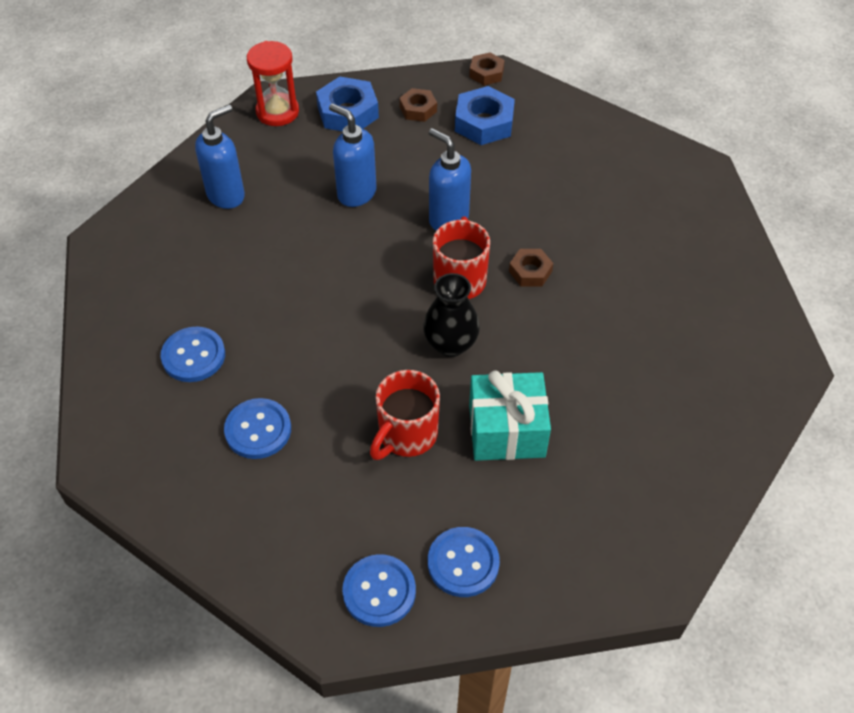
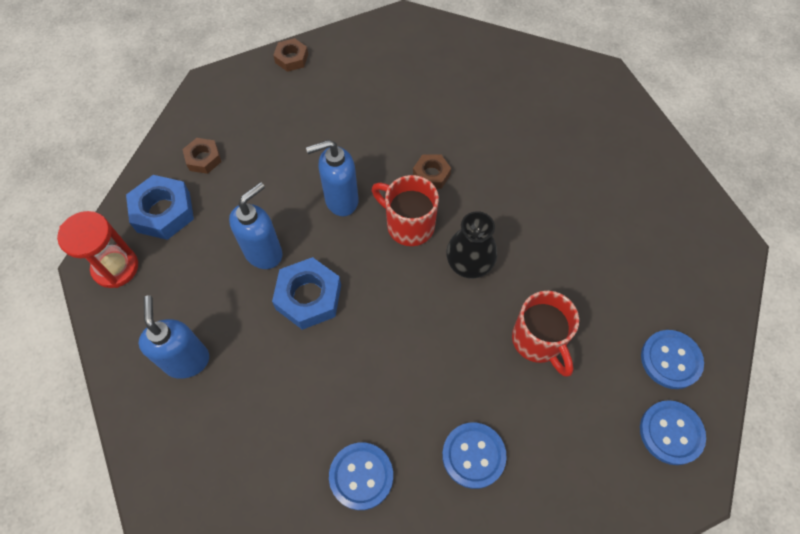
camera: 60 degrees left, 10 degrees up
blue soap dispenser [329,103,376,207] -> blue soap dispenser turned 150 degrees clockwise [229,182,283,269]
blue nut [455,86,515,145] -> blue nut moved to [272,257,341,330]
brown nut [469,52,505,85] -> brown nut moved to [273,38,308,72]
turquoise gift [469,370,551,461] -> none

